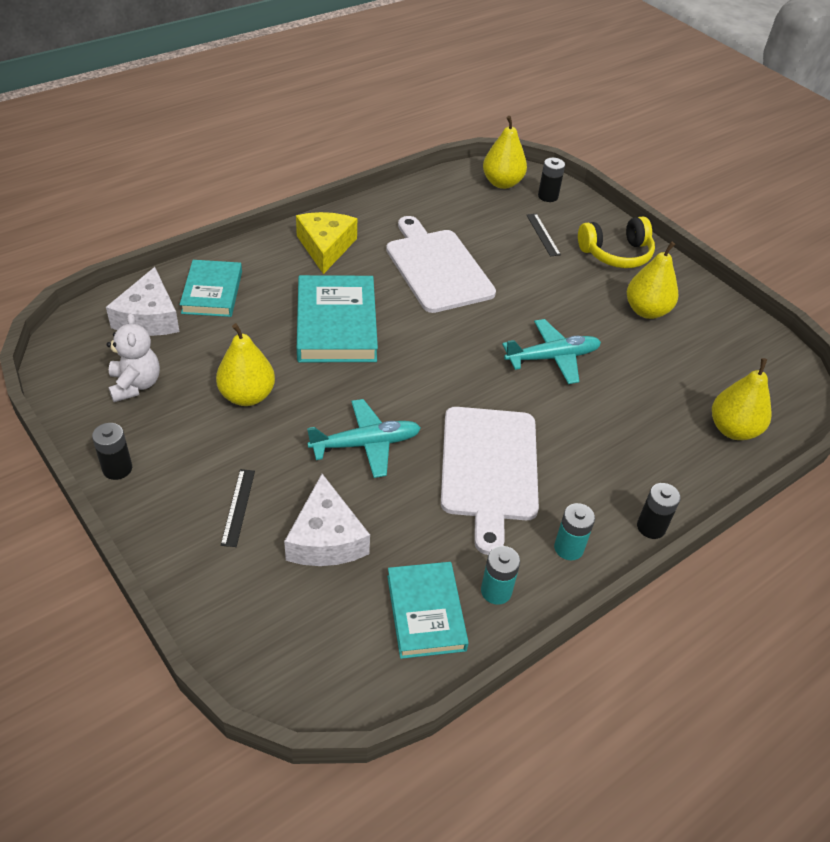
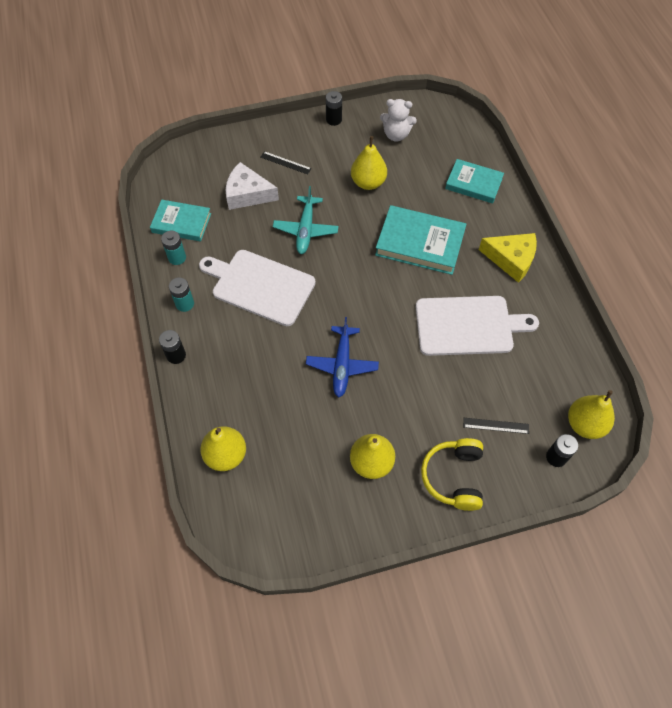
camera: 115 degrees right, 15 degrees up
white cheese [106,267,180,336] -> none
turquoise plane [502,319,601,384] -> blue plane [306,317,379,397]

